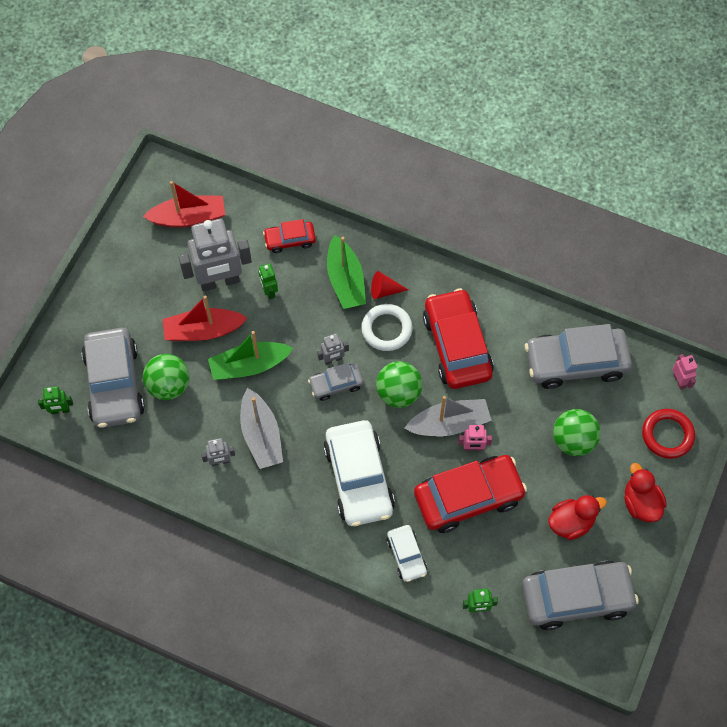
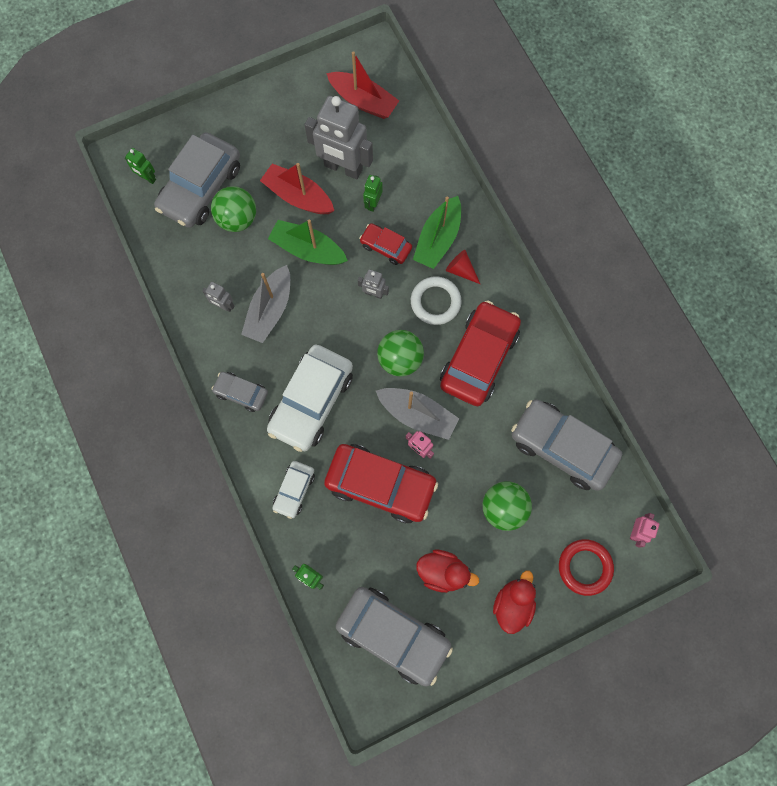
camera: 40 degrees right, 10 degrees up
red car [263,219,316,253] -> red car moved to [359,223,412,265]
grey car [308,363,364,401] -> grey car moved to [212,372,268,412]

